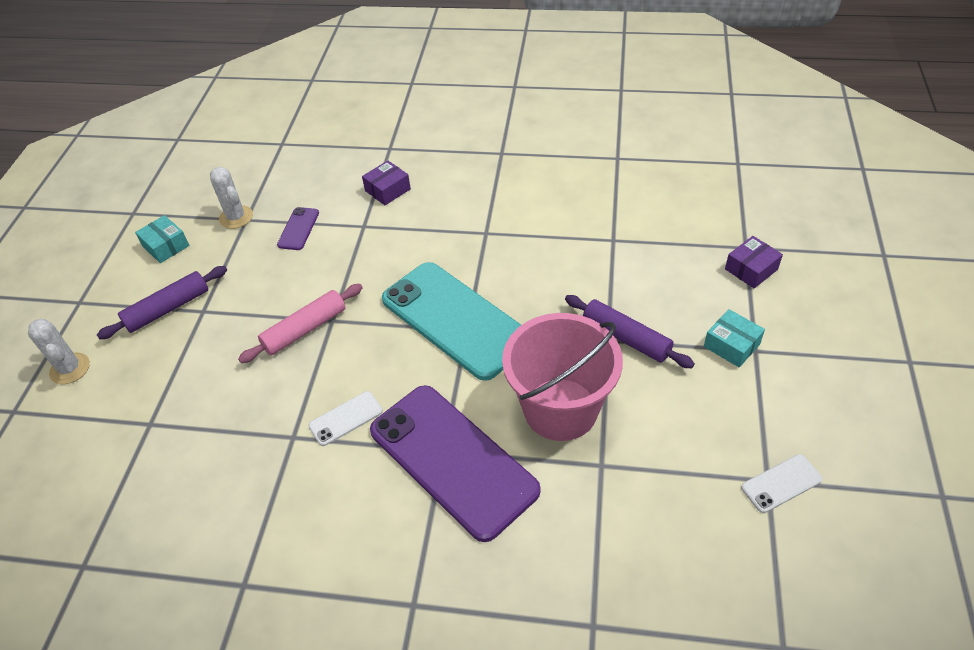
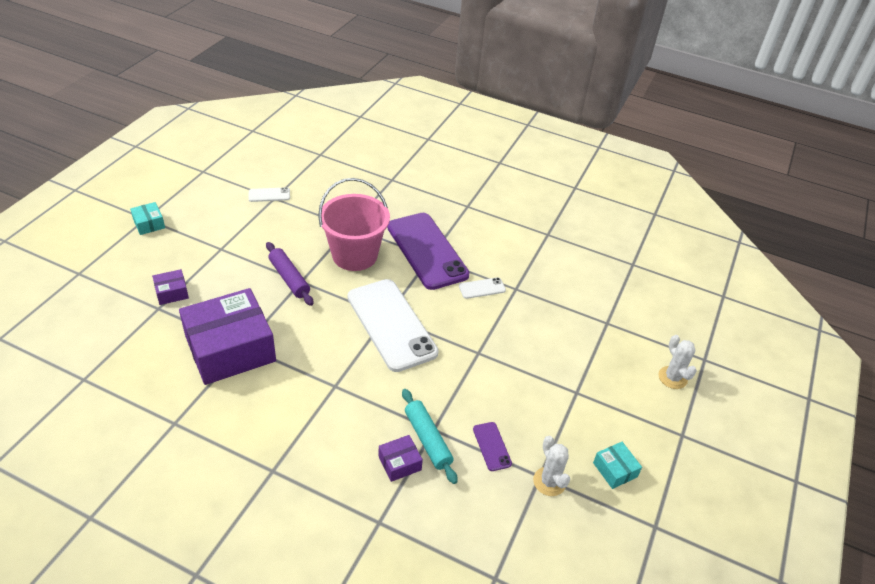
camera: 170 degrees left, 5 degrees down
purple rolling pin [97,266,227,340] -> none
pink rolling pin [238,284,363,363] -> none
purple phone [277,207,319,250] -> purple phone turned 45 degrees counterclockwise [473,422,512,471]
turquoise phone [382,262,521,381] -> white phone [348,279,439,372]
turquoise box [704,309,765,368] -> turquoise box moved to [130,202,165,235]
none -> purple box [179,288,276,385]
none -> turquoise rolling pin [402,389,458,484]

